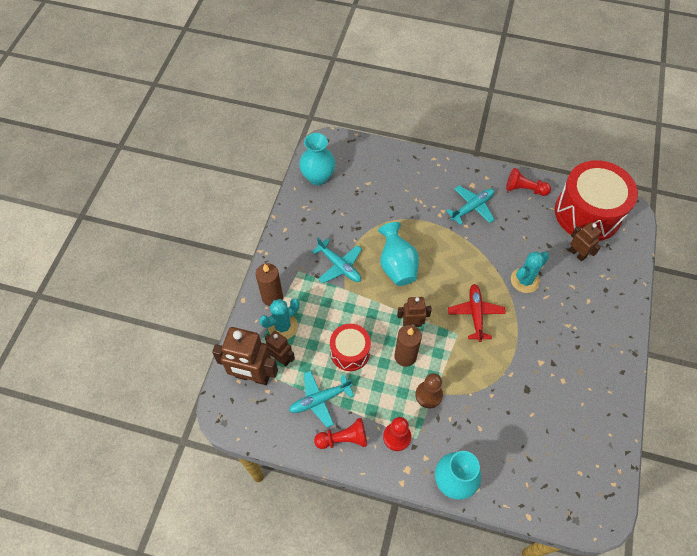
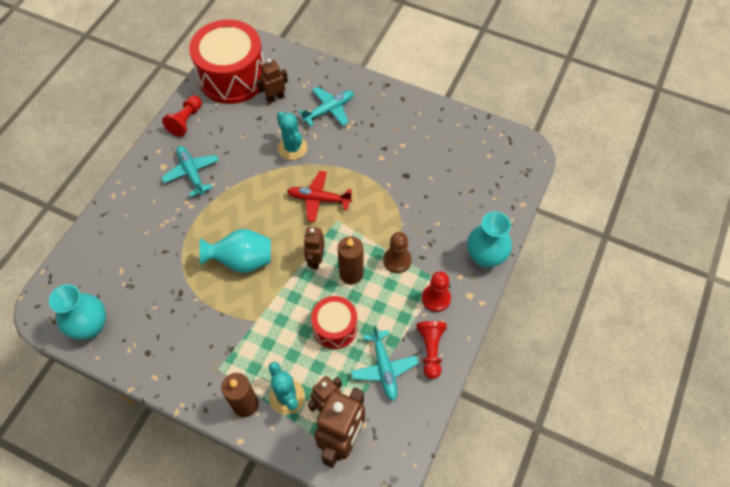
camera: 80 degrees left, 0 degrees up
turquoise plane [312,237,362,283] -> turquoise plane moved to [298,87,354,126]

